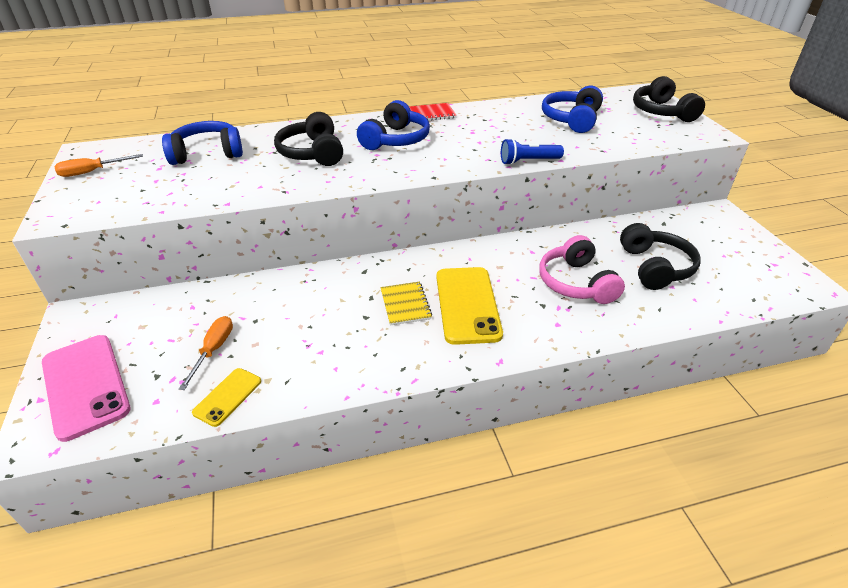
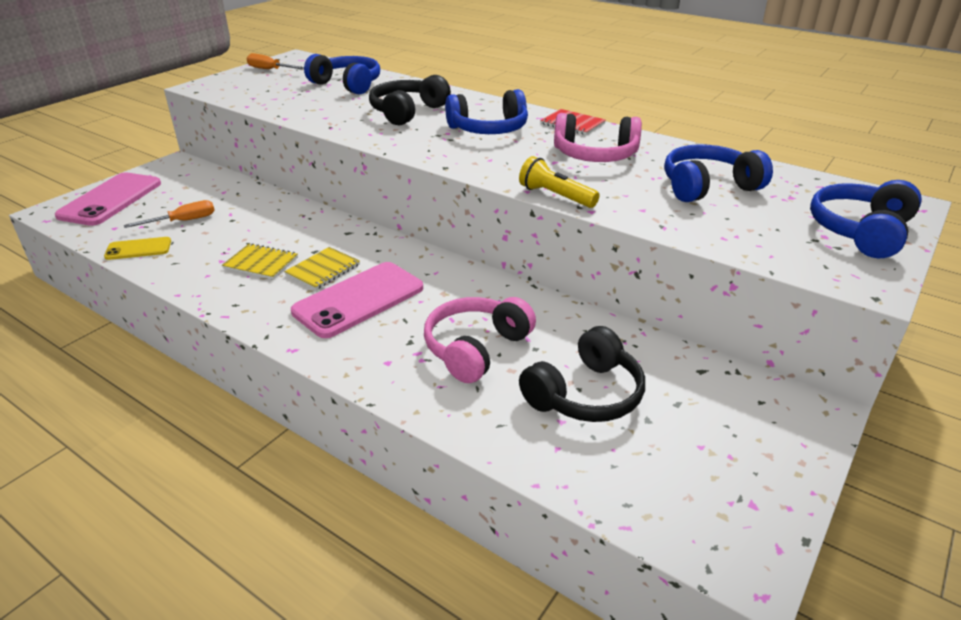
camera: 50 degrees right, 5 degrees down
yellow phone [436,267,503,345] -> pink phone [291,262,423,338]
blue flashlight [501,138,564,165] -> yellow flashlight [519,156,600,208]
black headphones [633,76,705,122] -> blue headphones [810,180,922,258]
none -> yellow notebook [222,243,298,279]
none -> pink headphones [554,113,642,162]

